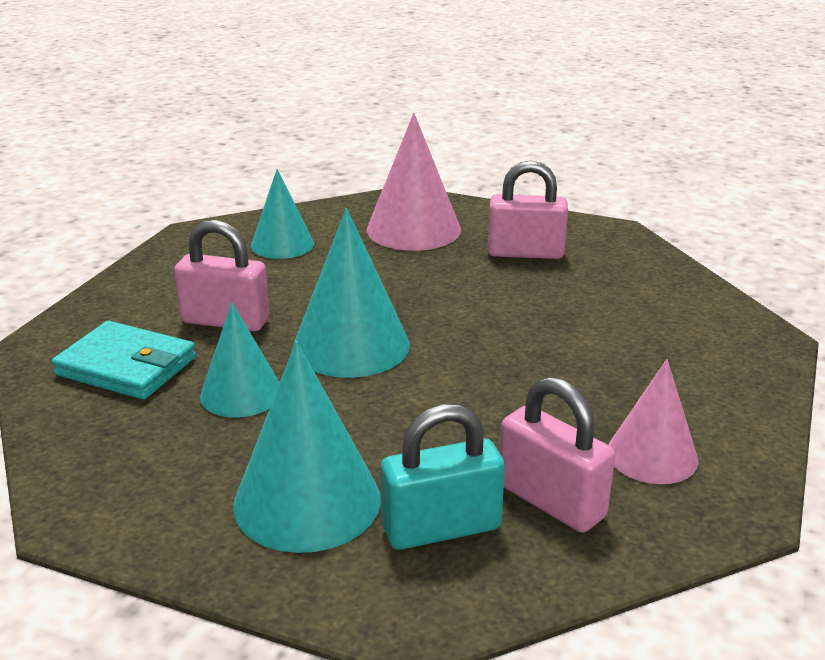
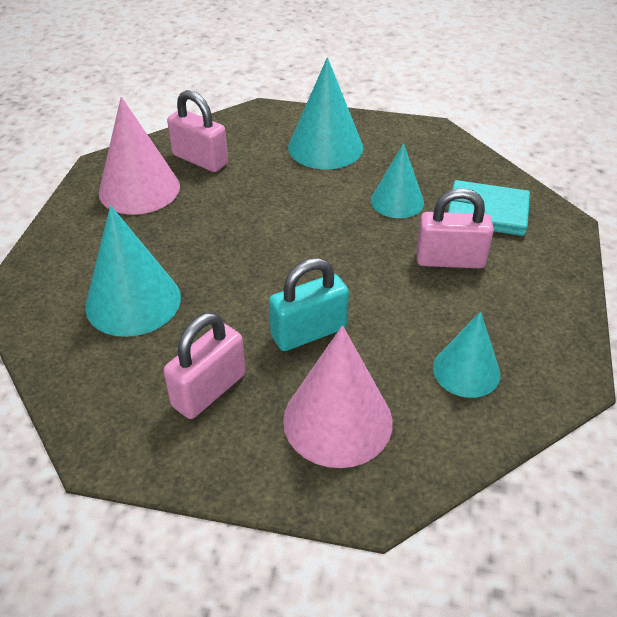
camera: 170 degrees right, 15 degrees up
turquoise cone [293,208,410,378] -> turquoise cone moved to [85,205,181,337]
turquoise padlock [381,404,505,550] -> turquoise padlock moved to [269,258,349,351]
pink padlock [488,161,568,259] -> pink padlock turned 45 degrees counterclockwise [163,312,246,419]
pink cone [608,359,698,484] -> pink cone [99,97,180,215], size x1.54

